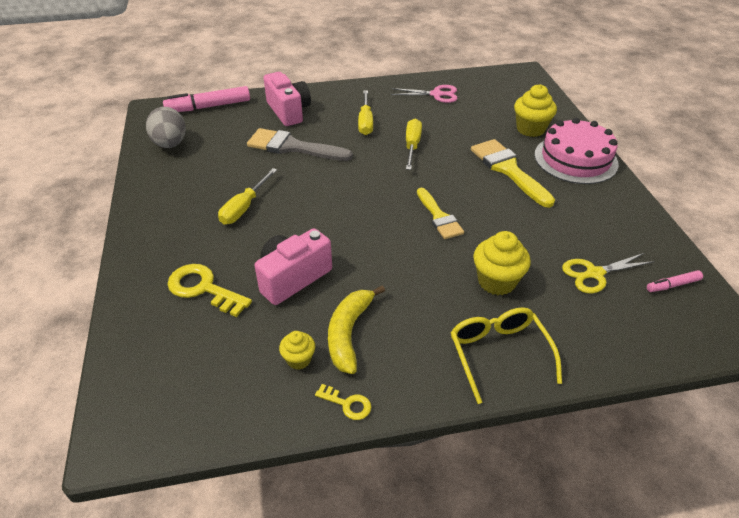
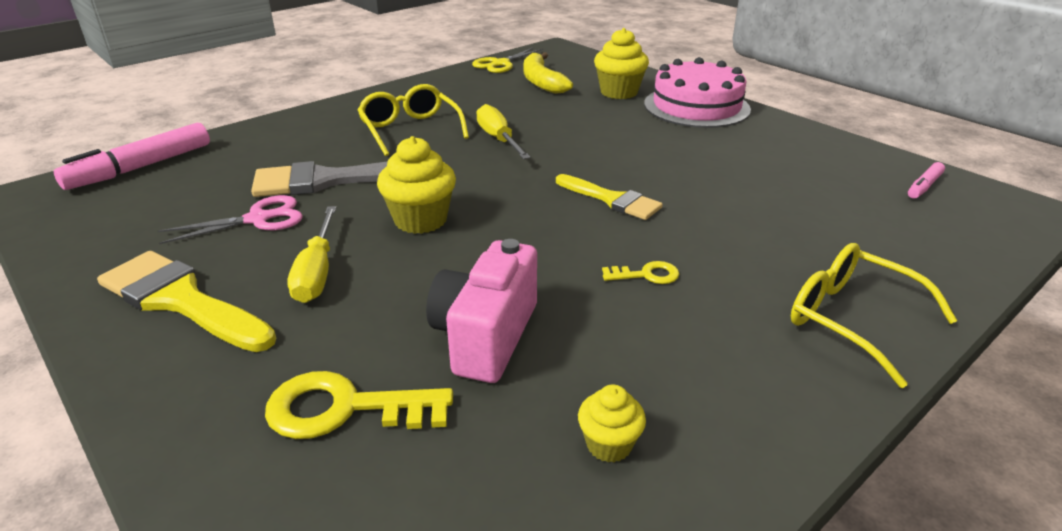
camera: 30 degrees left, 10 degrees down
grey egg [146,107,186,148] -> none
pink camera [264,72,311,126] -> none
yellow key [315,384,371,420] -> yellow key moved to [602,261,680,284]
yellow banana [328,286,385,374] -> yellow banana moved to [524,52,573,94]
yellow screwdriver [358,90,373,135] -> yellow glasses [357,84,469,156]
pink scissors [391,85,458,103] -> pink scissors moved to [158,195,303,244]
yellow brush [471,139,555,208] -> yellow brush moved to [97,251,276,352]
yellow cupcake [473,231,531,295] -> yellow cupcake moved to [377,136,456,234]
yellow scissors [562,253,654,293] -> yellow scissors moved to [472,48,543,73]

